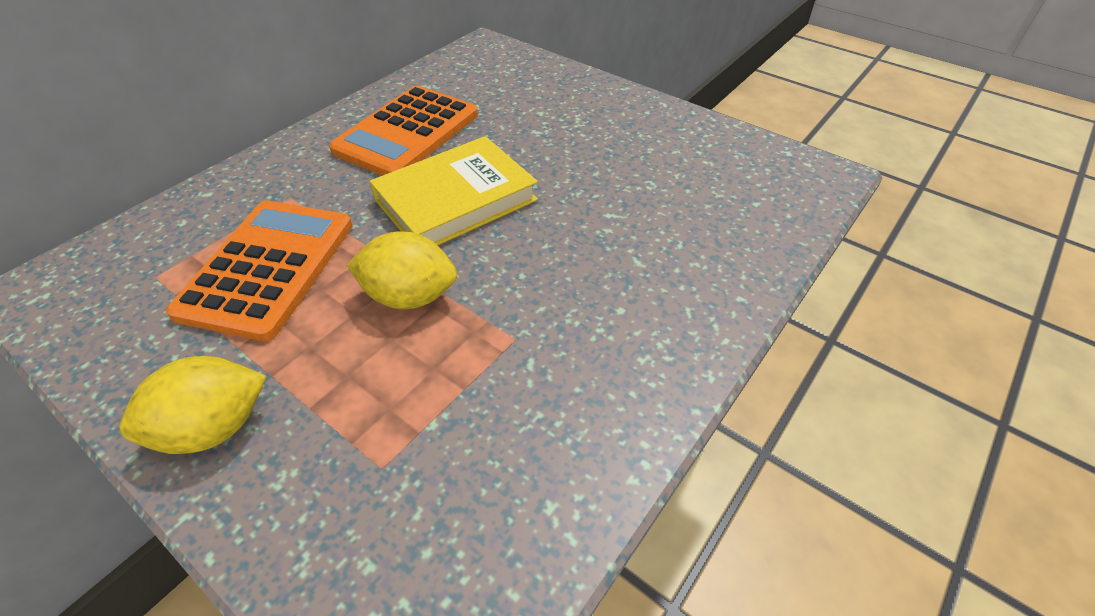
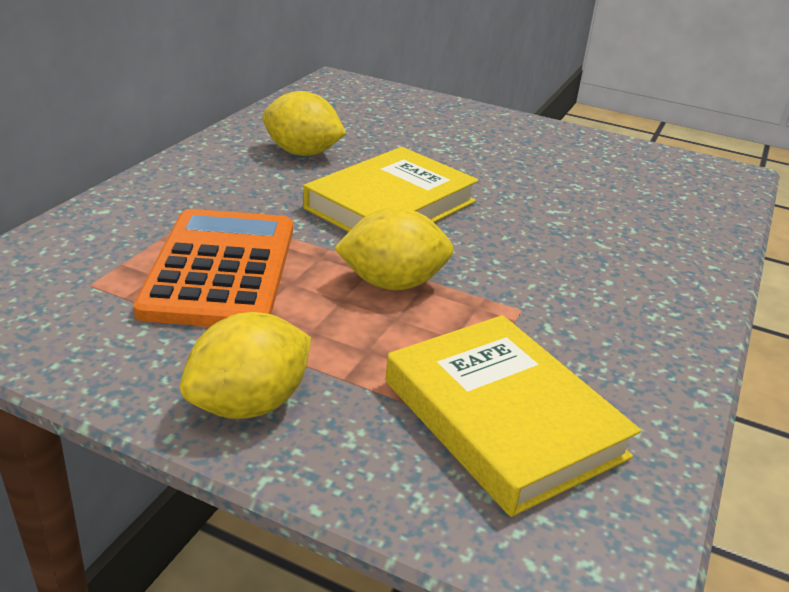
camera: 15 degrees left, 15 degrees down
orange calculator [329,86,478,176] -> yellow lemon [262,91,346,156]
none -> yellow book [385,315,641,517]

